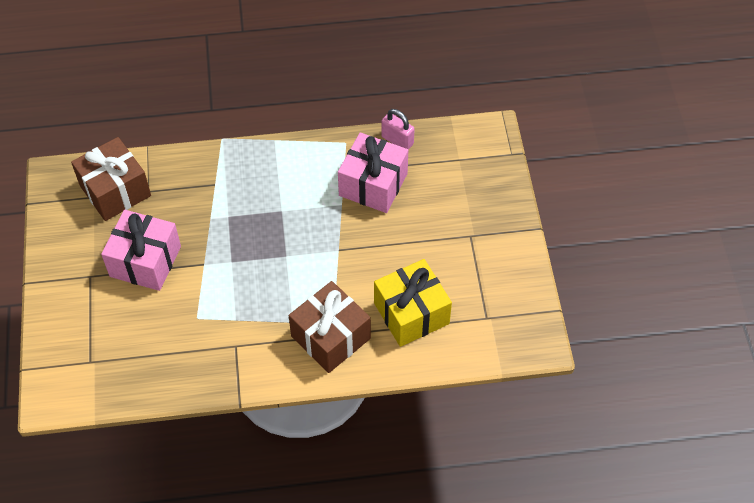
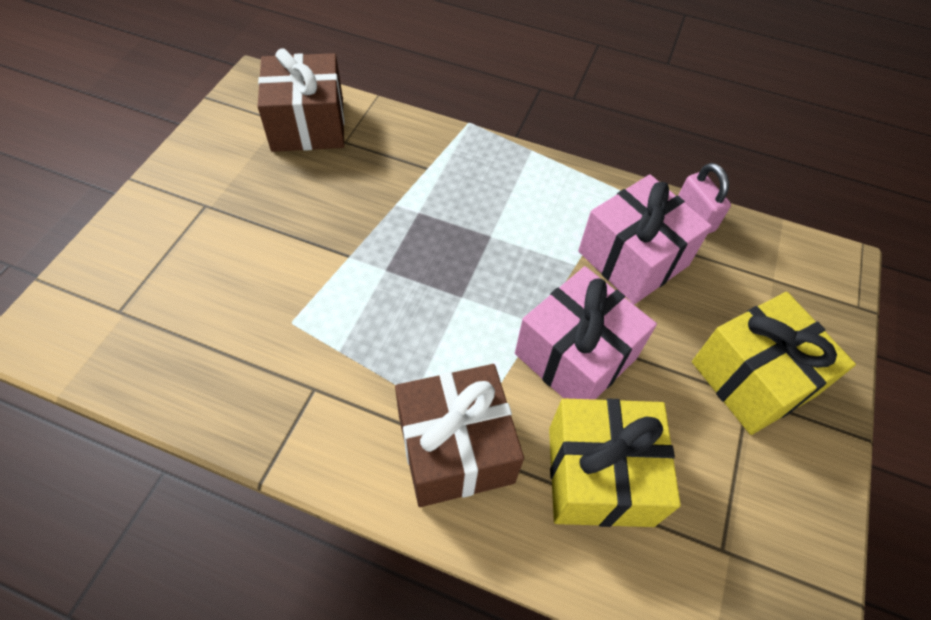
camera: 25 degrees right, 0 degrees up
pink gift [101,210,181,291] -> pink gift moved to [515,266,657,400]
none -> yellow gift [692,292,856,435]

